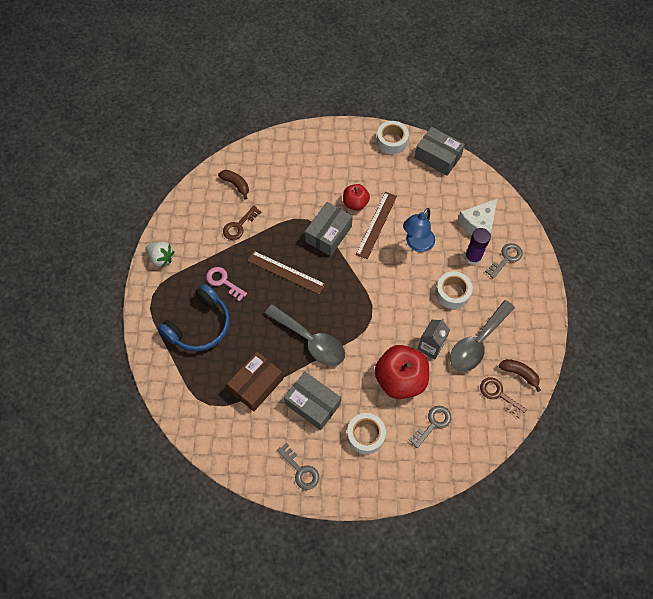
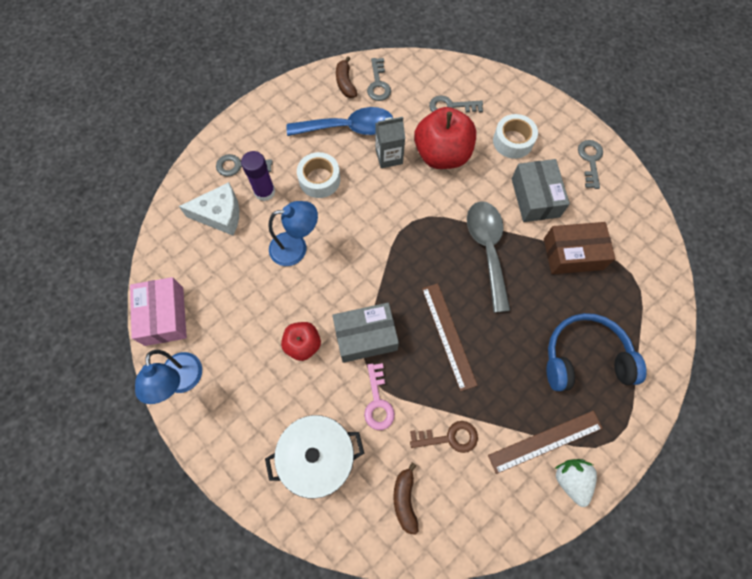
camera: 135 degrees left, 5 degrees up
pink key [206,267,247,302] -> pink key moved to [364,363,395,430]
brown ruler [356,192,397,259] -> brown ruler moved to [488,411,603,474]
white tape [376,121,409,155] -> blue lamp [135,350,202,404]
grey box [415,127,465,176] -> pink box [130,277,187,346]
grey spoon [450,300,515,372] -> blue spoon [287,107,393,136]
brown key [480,377,527,418] -> grey key [367,58,391,101]
none -> white pot [265,415,364,499]

